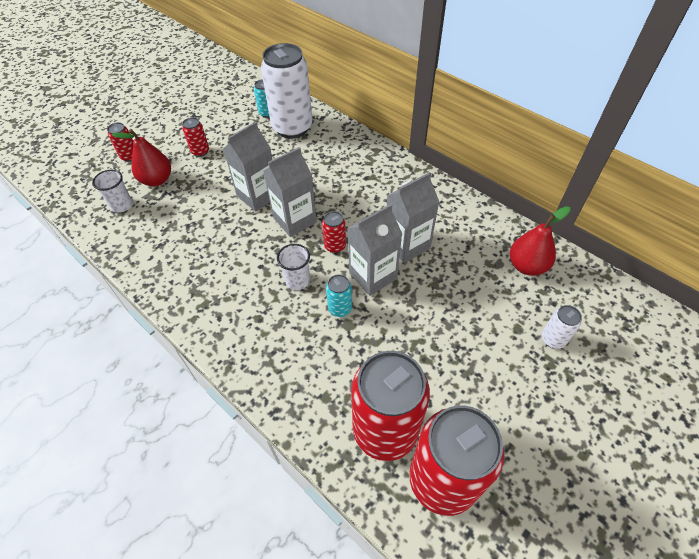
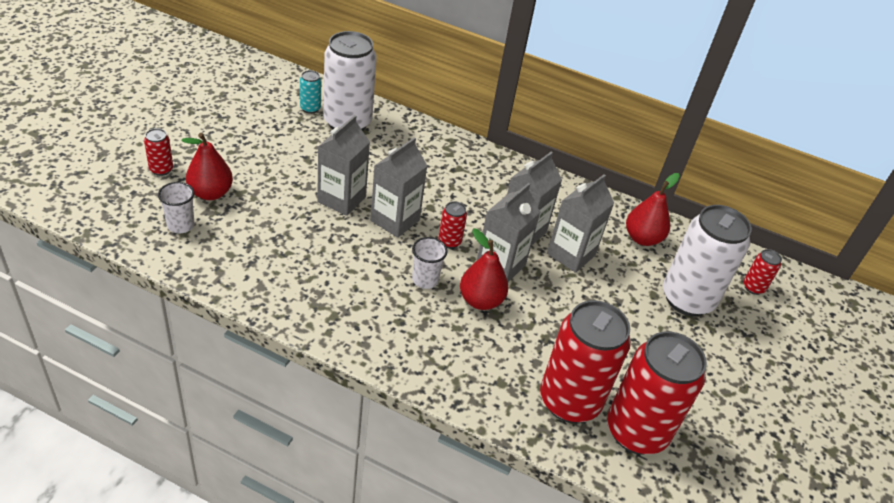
camera: 25 degrees left, 10 degrees down
red can [182,117,209,157] -> red can moved to [744,249,782,295]
turquoise can [326,274,352,317] -> red pear [460,228,508,310]
white can [542,305,582,349] -> white can [663,205,752,317], size x2.30
none -> grey carton [547,174,614,273]

